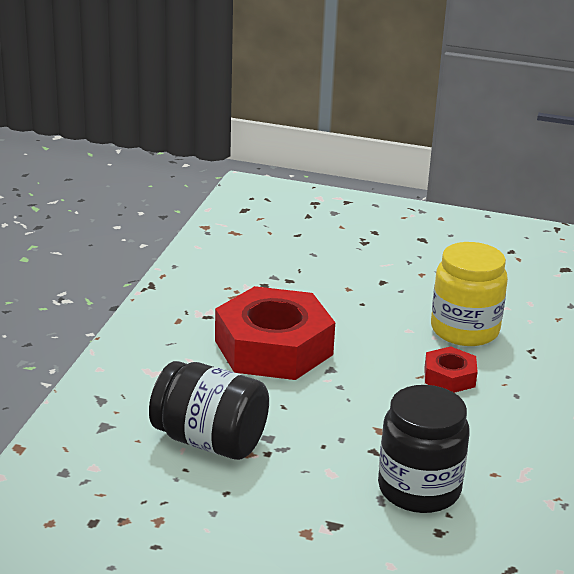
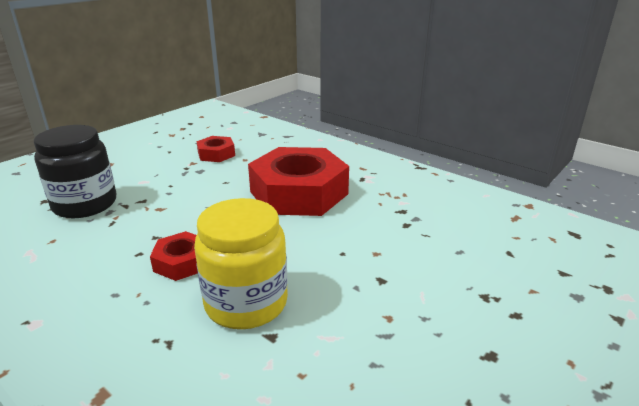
camera: 115 degrees right, 0 degrees up
black jar [149,361,269,460] -> red nut [196,136,235,162]

